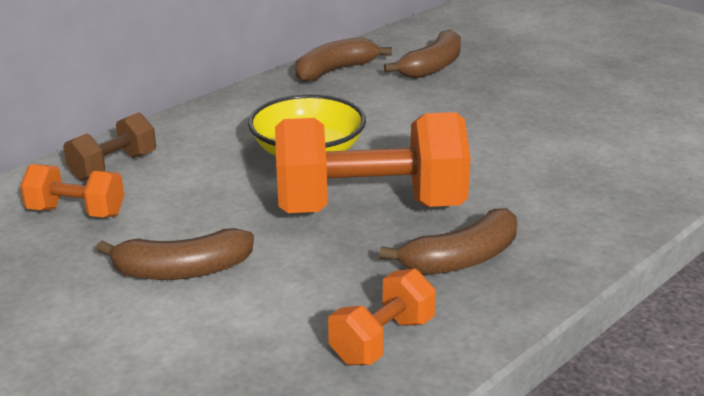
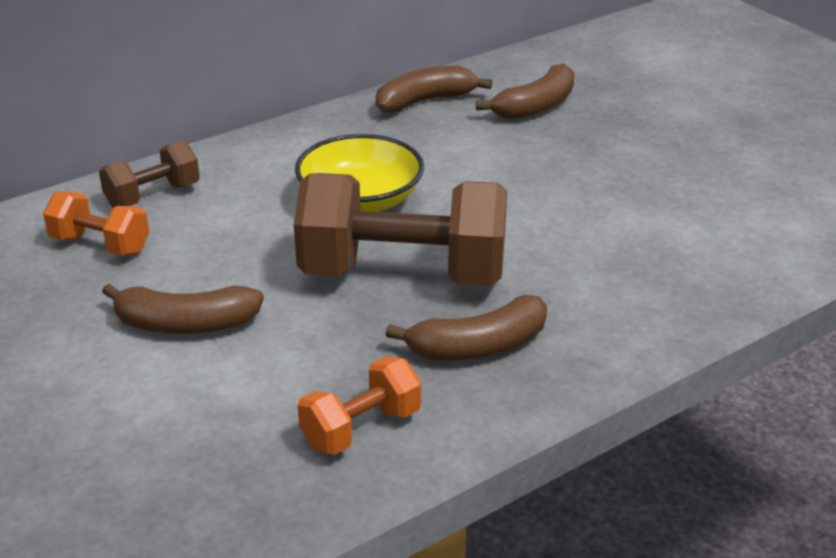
camera: 10 degrees right, 5 degrees up
orange dumbbell [275,112,471,213] -> brown dumbbell [294,173,507,286]

